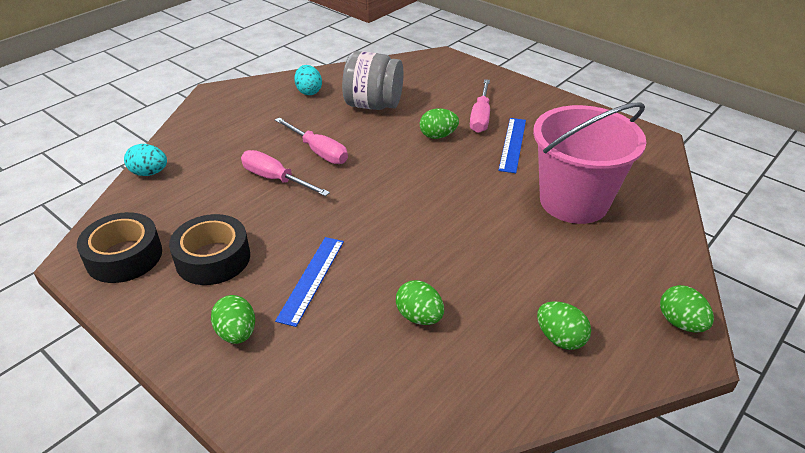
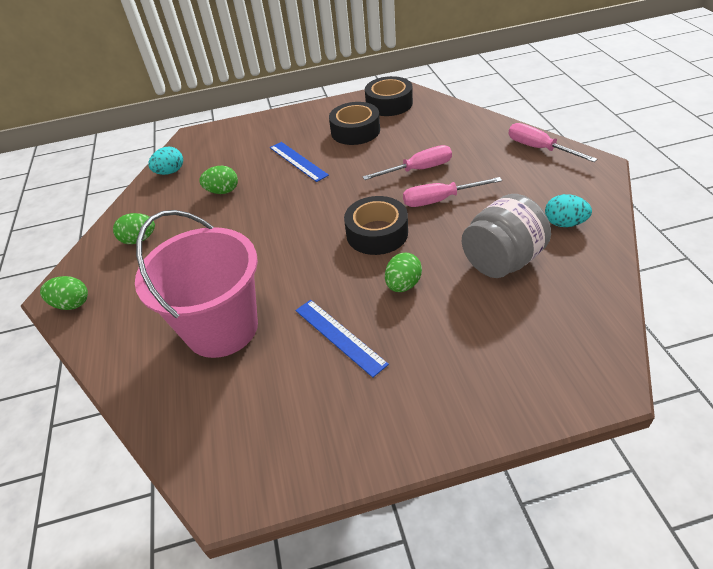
camera: 130 degrees right, 5 degrees up
turquoise egg [124,144,167,176] -> turquoise egg moved to [148,147,183,175]
green egg [211,295,255,344] -> none
pink screwdriver [470,79,490,133] -> pink screwdriver moved to [508,123,597,162]
none -> black tape [344,196,408,255]

